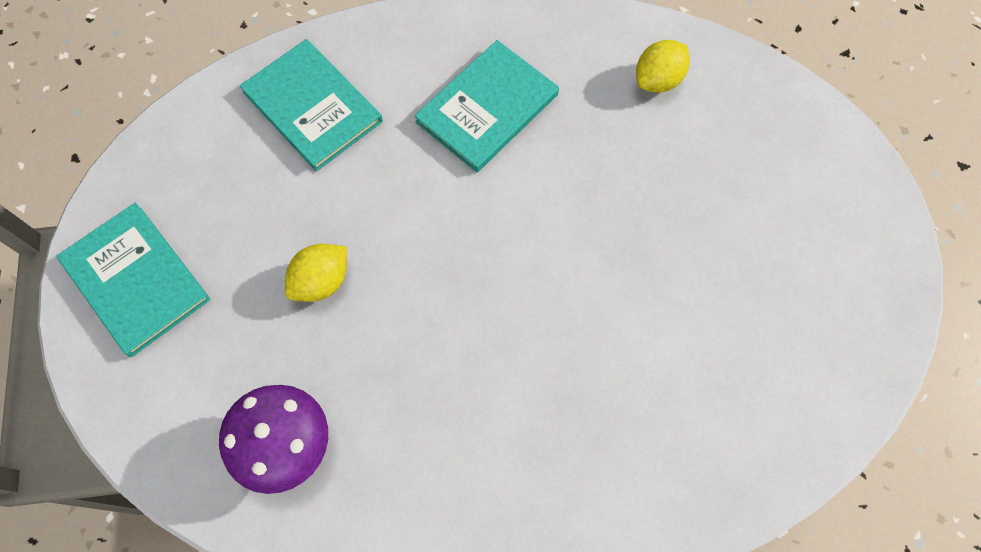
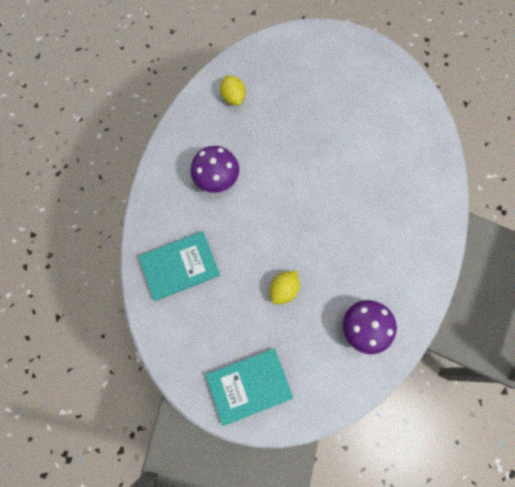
camera: 70 degrees left, 5 degrees up
yellow lemon [285,244,347,302] -> yellow lemon turned 60 degrees clockwise [270,271,300,304]
turquoise book [414,40,559,172] -> purple mushroom [191,146,239,193]

